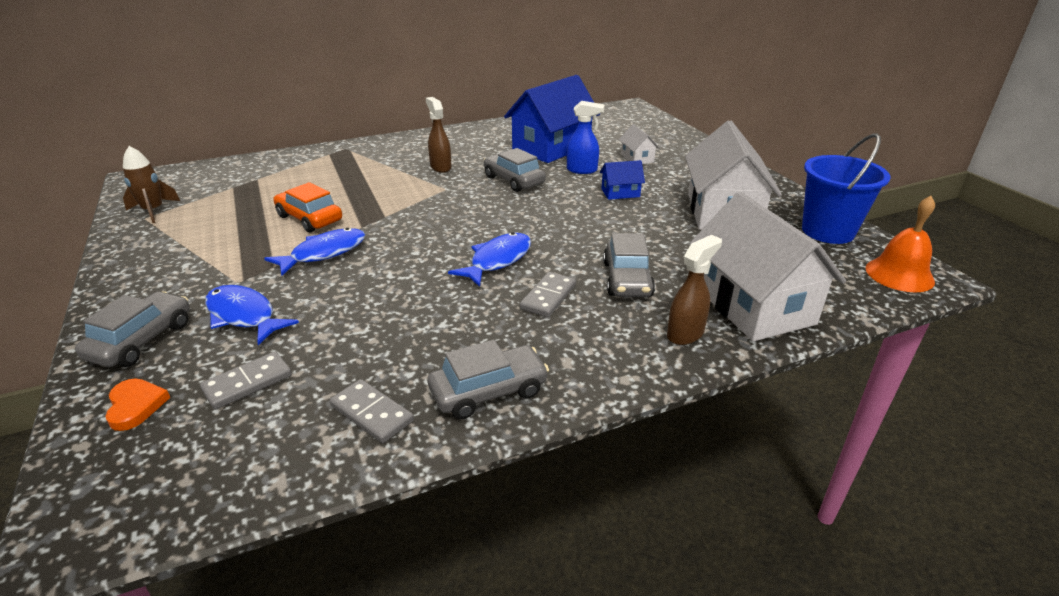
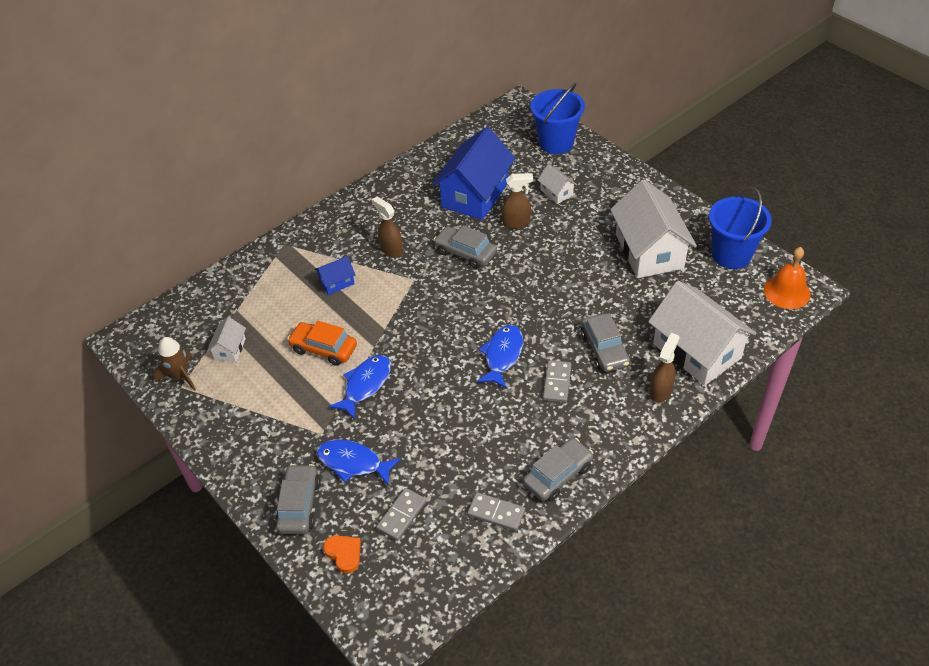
camera: 15 degrees left, 15 degrees up
blue spray bottle [567,101,605,174] -> brown spray bottle [502,173,533,229]
blue house [600,160,645,200] -> blue house moved to [315,256,355,295]
none -> white house [207,317,246,362]
none -> blue bucket [531,83,585,154]

